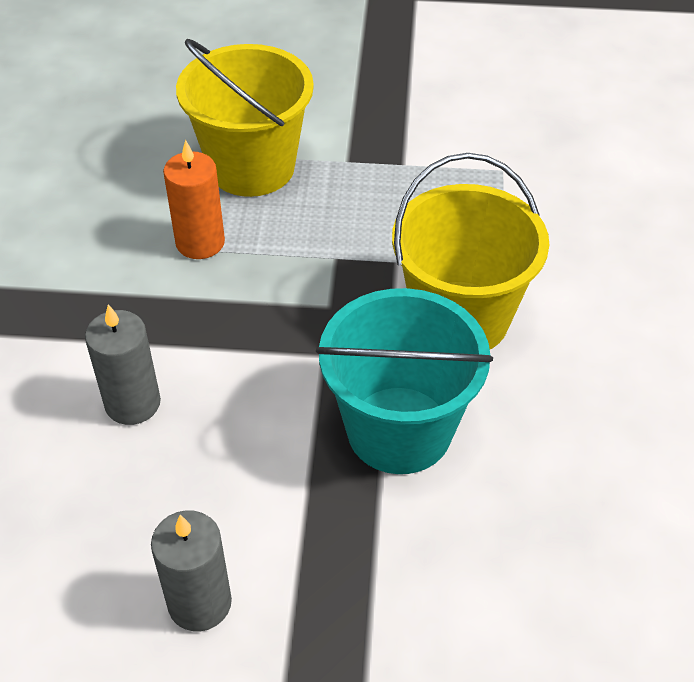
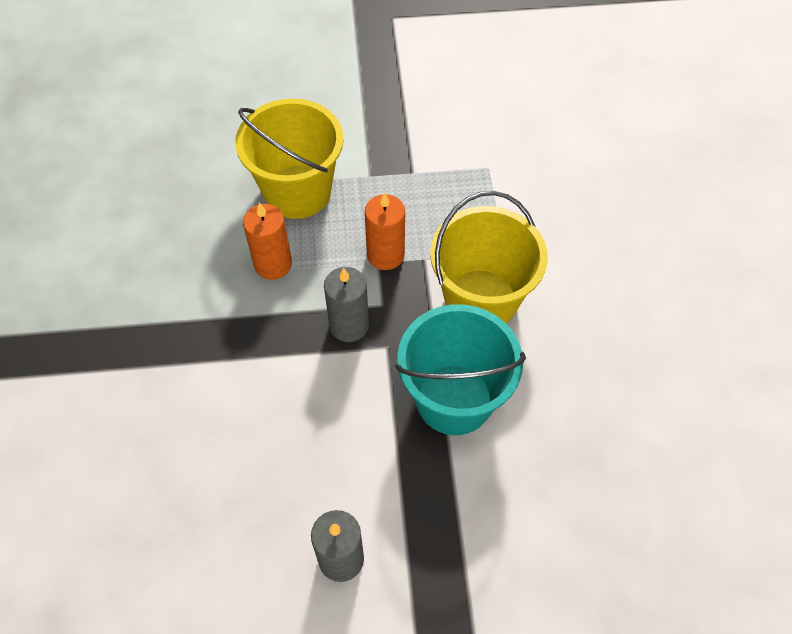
camera: 10 degrees left, 10 degrees up
grey candle [85,304,161,425] -> grey candle moved to [324,267,369,342]
none -> orange candle [365,193,405,270]

